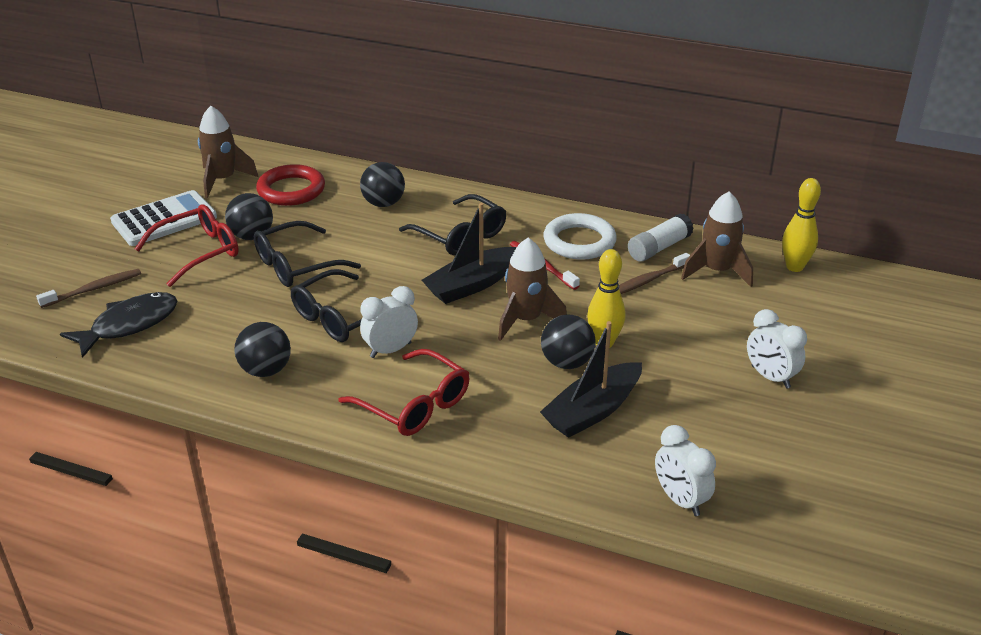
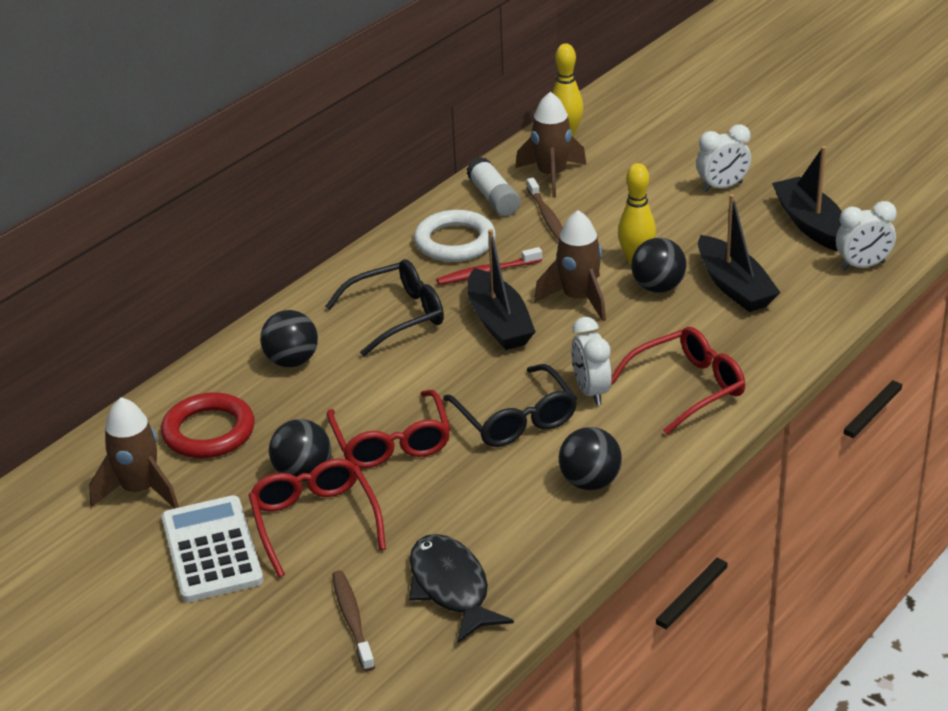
camera: 70 degrees left, 0 degrees up
black glasses [254,221,361,287] -> red glasses [327,390,450,468]
none -> black boat [772,146,842,251]

